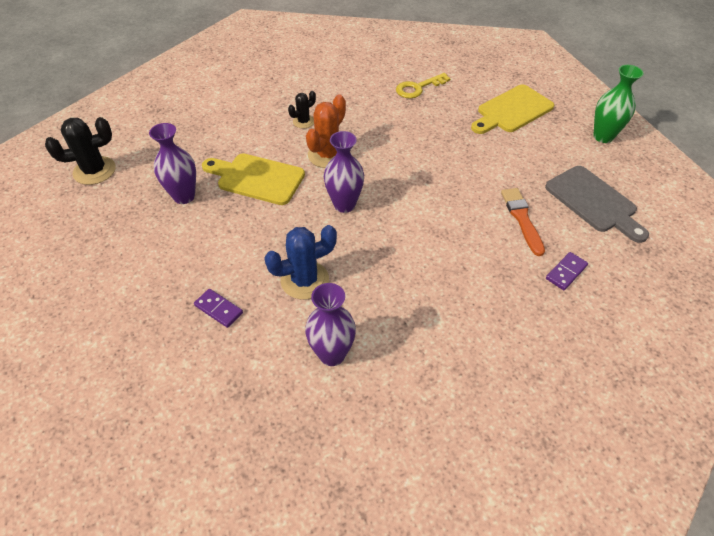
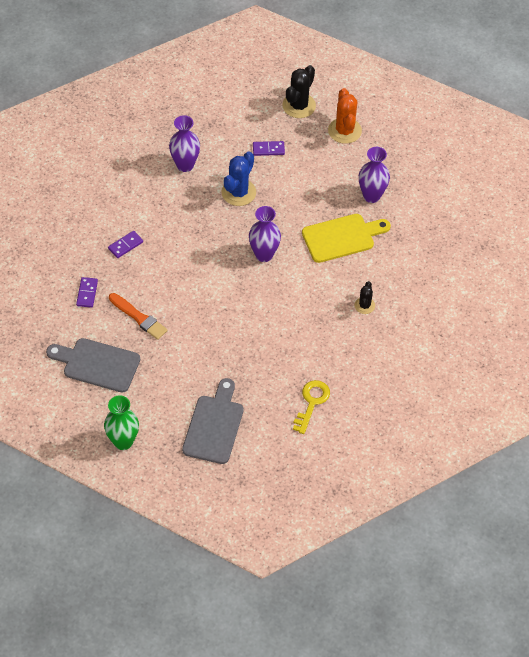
camera: 140 degrees right, 5 degrees up
black cactus [45,117,115,185] -> black cactus moved to [282,65,316,118]
orange cactus [306,95,346,168] -> orange cactus moved to [328,88,362,144]
yellow cutting board [471,85,554,134] -> grey cutting board [182,378,243,464]
none -> purple domino [108,231,143,258]

